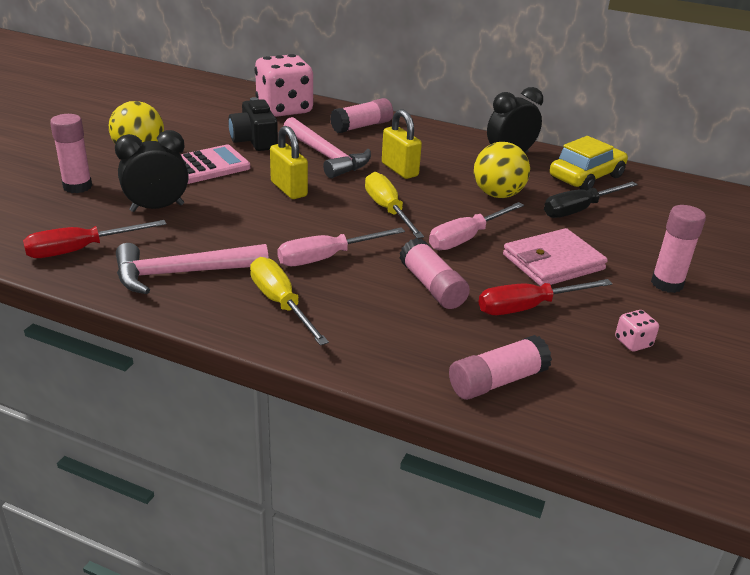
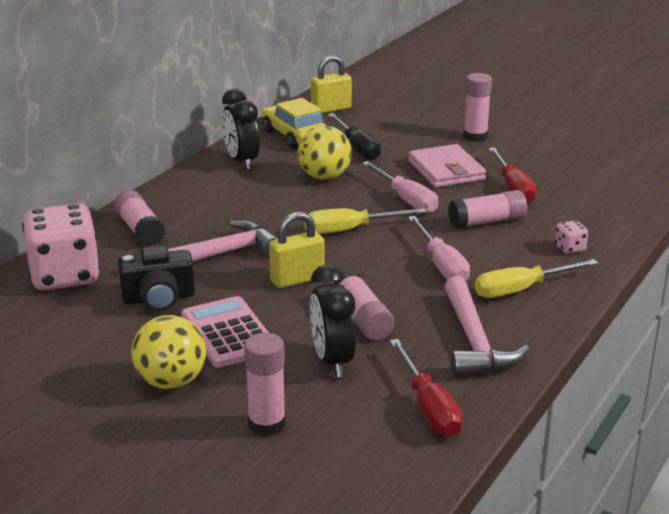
camera: 80 degrees left, 5 degrees down
yellow padlock [382,109,422,179] -> yellow padlock moved to [311,55,352,114]
pink glue stick [449,335,552,400] -> pink glue stick moved to [333,270,394,340]
pink dice [615,310,659,351] -> pink dice moved to [555,221,588,254]

